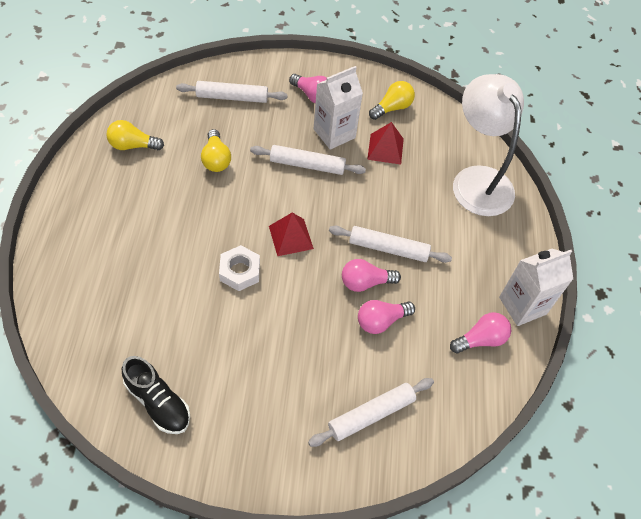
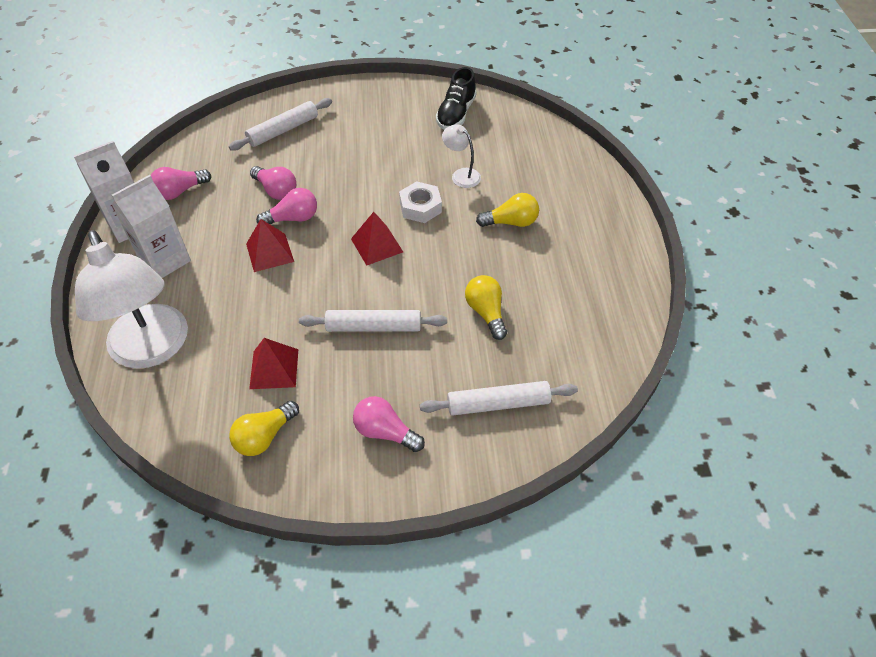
camera: 175 degrees right, 5 degrees down
yellow light bulb [106,120,164,150] -> yellow light bulb moved to [476,193,539,227]
black shoe [121,356,190,434] -> black shoe turned 105 degrees counterclockwise [436,67,477,130]
white carton [314,66,363,150] -> white carton moved to [112,175,191,278]
white rolling pin [329,226,452,263] -> red pyramid [246,219,294,272]
pink light bulb [358,300,415,334] -> pink light bulb turned 75 degrees clockwise [250,166,296,200]
none -> white lamp [442,124,481,188]

